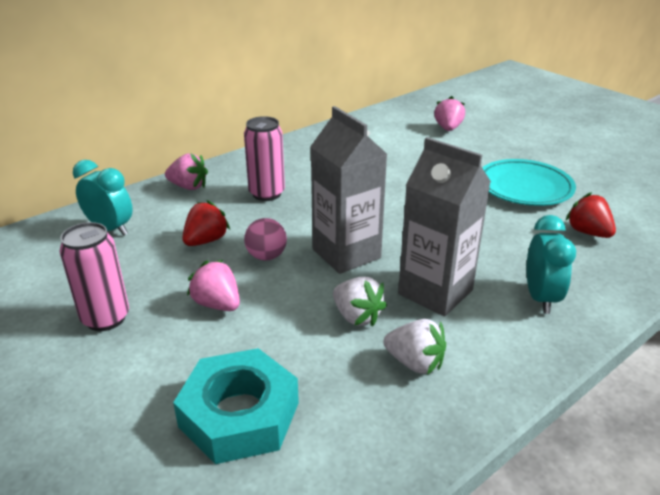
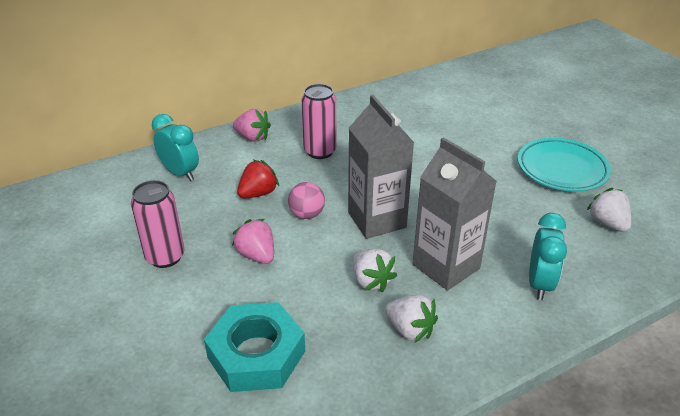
camera: 10 degrees right, 5 degrees up
pink strawberry [434,96,465,131] -> none
red strawberry [566,192,616,238] -> white strawberry [587,188,631,232]

